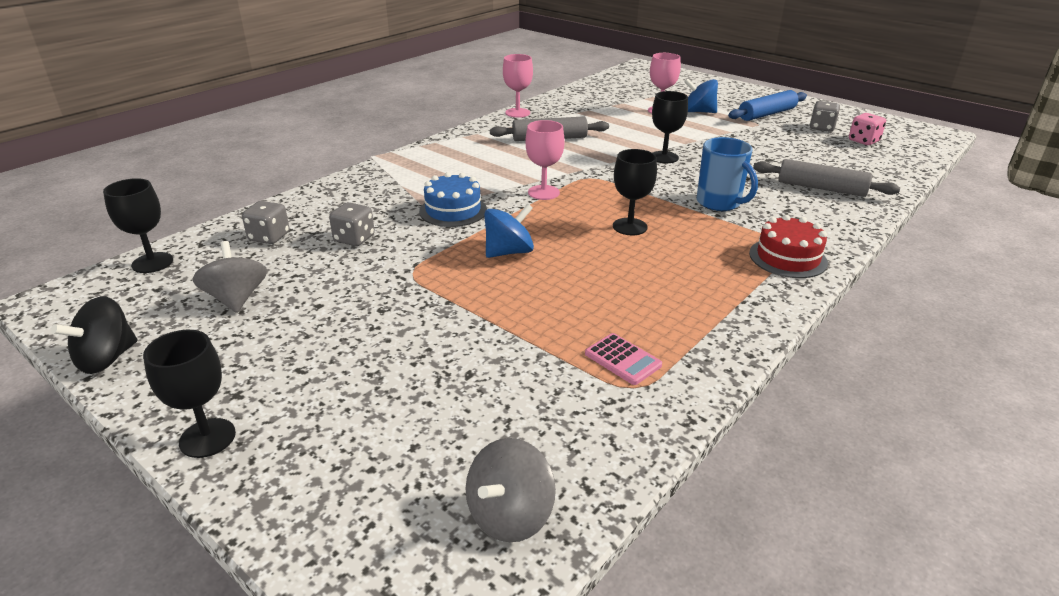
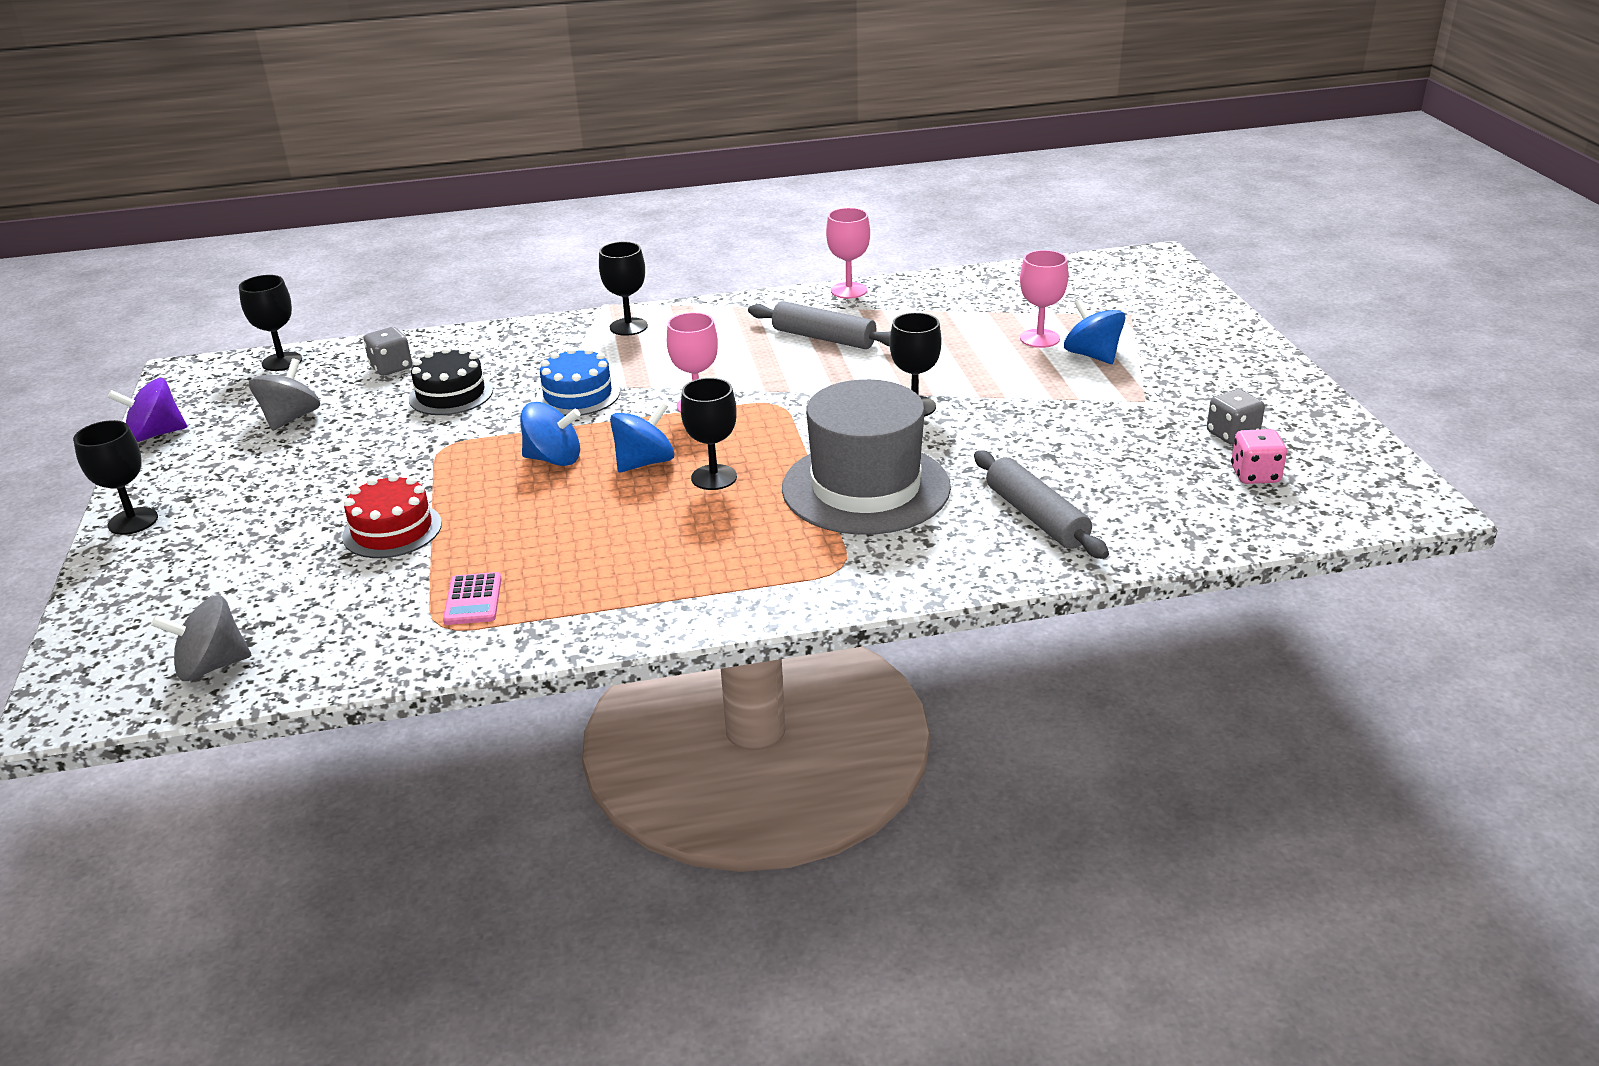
camera: 40 degrees right, 0 degrees up
black spinning top [51,296,138,374] -> purple spinning top [108,378,187,442]
grey dice [329,202,375,246] -> black cake [409,347,493,415]
blue mug [697,137,758,211] -> grey hat [782,379,951,535]
blue rolling pin [728,90,807,121] -> none
red cake [749,215,828,278] -> red cake moved to [342,474,442,558]
none -> black goblet [599,242,648,336]
none -> blue spinning top [610,402,674,472]

